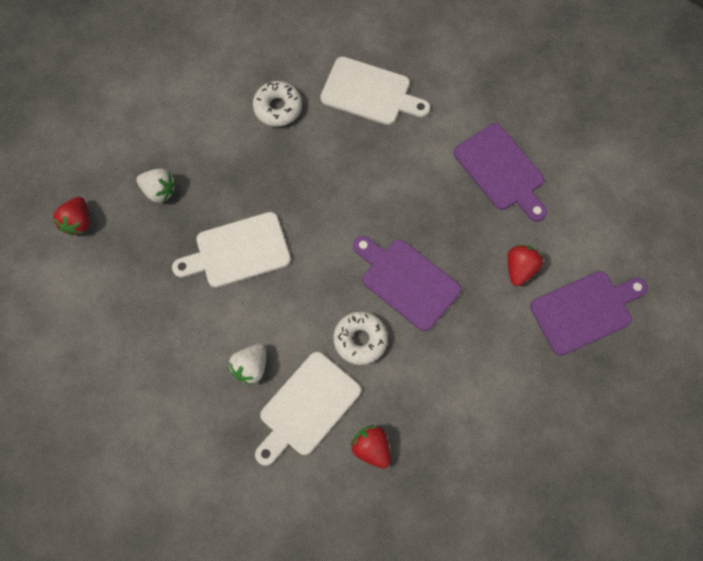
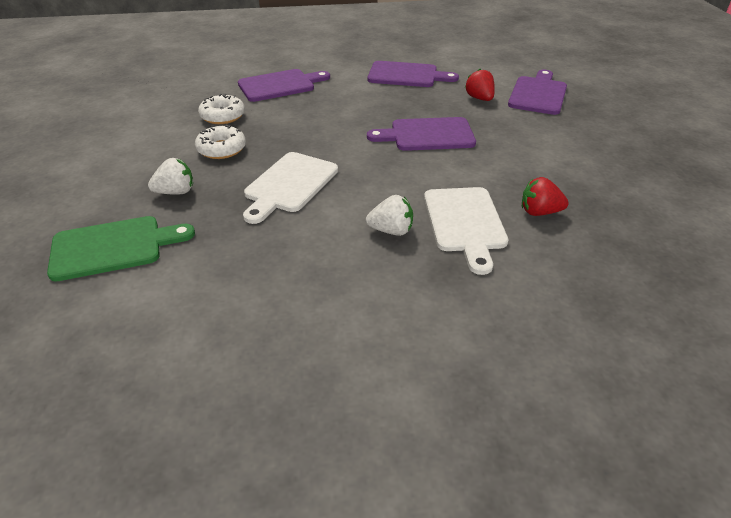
camera: 45 degrees left, 30 degrees down
red strawberry [53,197,89,236] -> green cutting board [47,216,195,281]
white strawberry [229,344,266,385] -> white strawberry turned 75 degrees counterclockwise [366,195,413,236]
white cutting board [320,57,430,125] -> purple cutting board [238,69,330,102]
white donut [333,311,388,365] -> white donut moved to [195,125,246,159]

